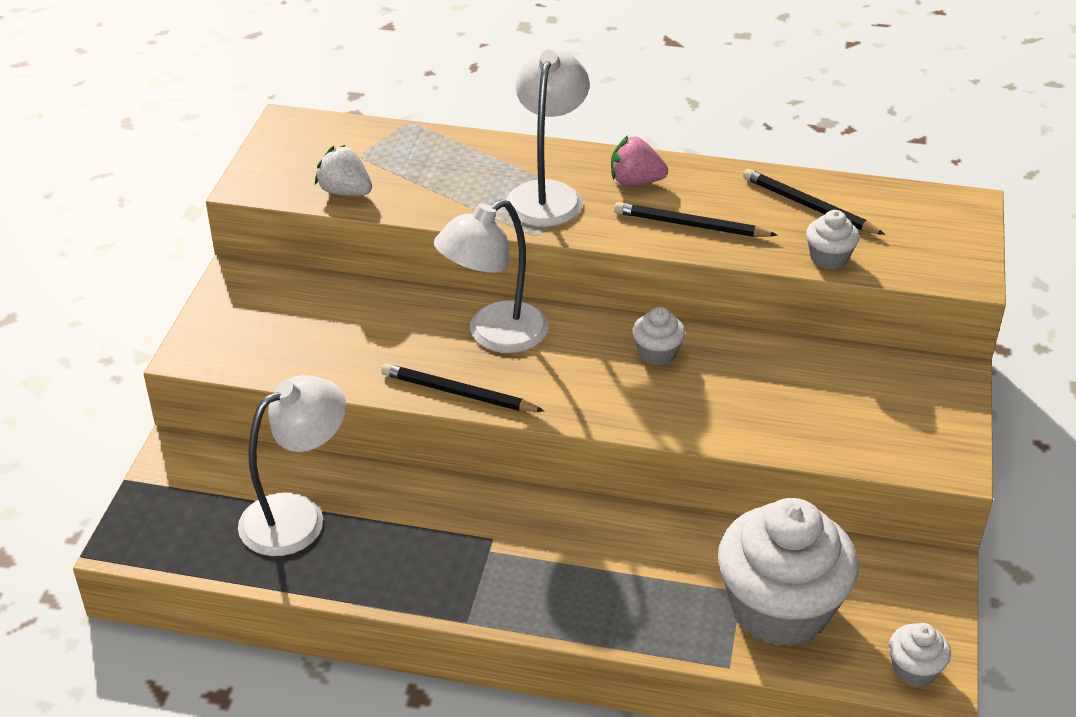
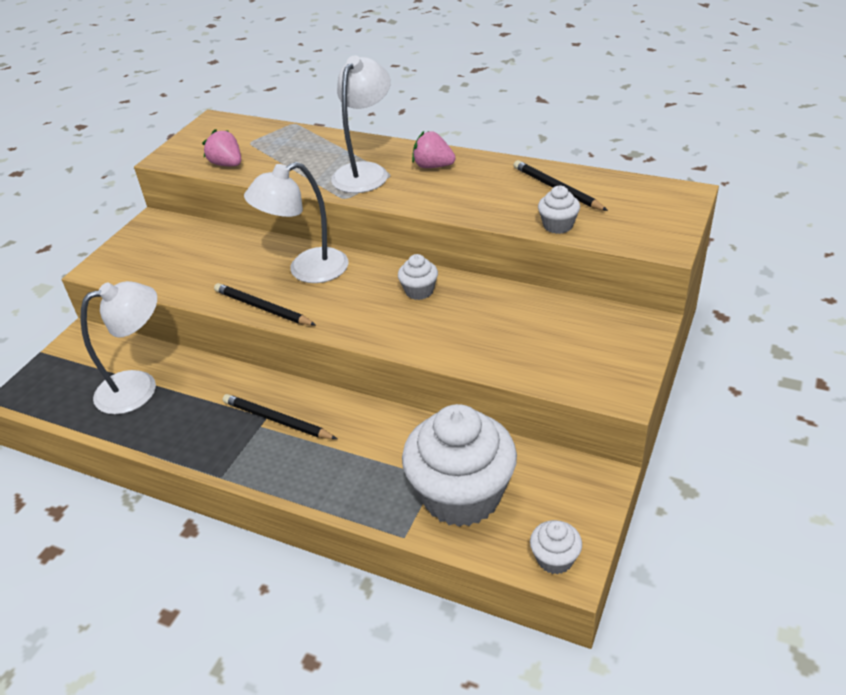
camera: 15 degrees right, 0 degrees up
white strawberry [315,145,372,196] -> pink strawberry [202,129,241,166]
black pencil [614,202,777,237] -> black pencil moved to [223,394,337,439]

